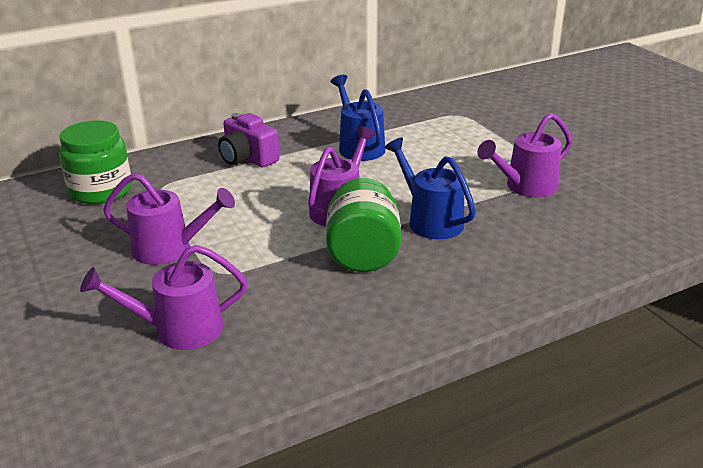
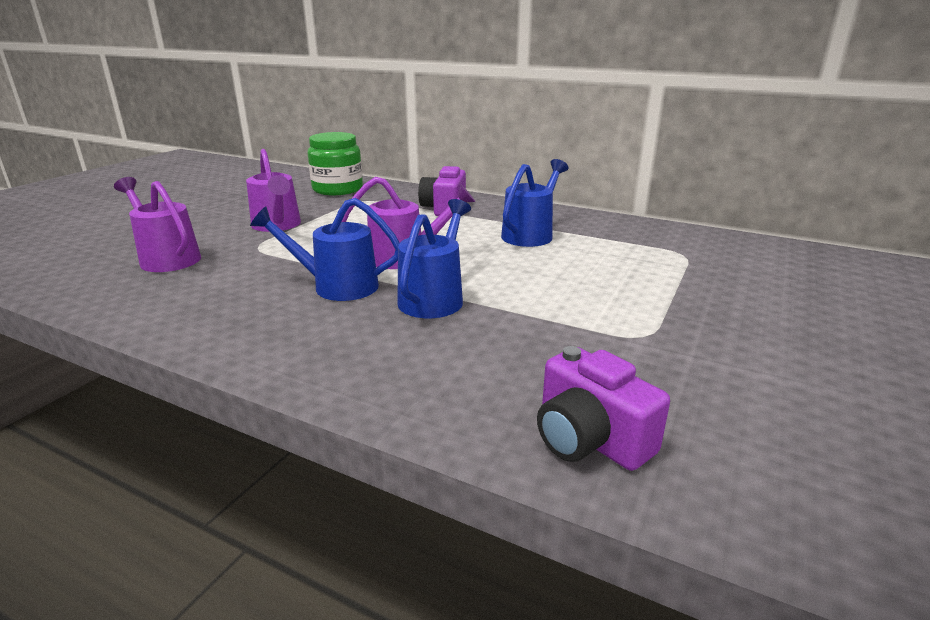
camera: 55 degrees right, 5 degrees down
green jar [326,178,401,272] -> blue watering can [250,198,400,301]
purple watering can [477,113,572,197] -> none
none -> purple camera [537,346,670,471]

